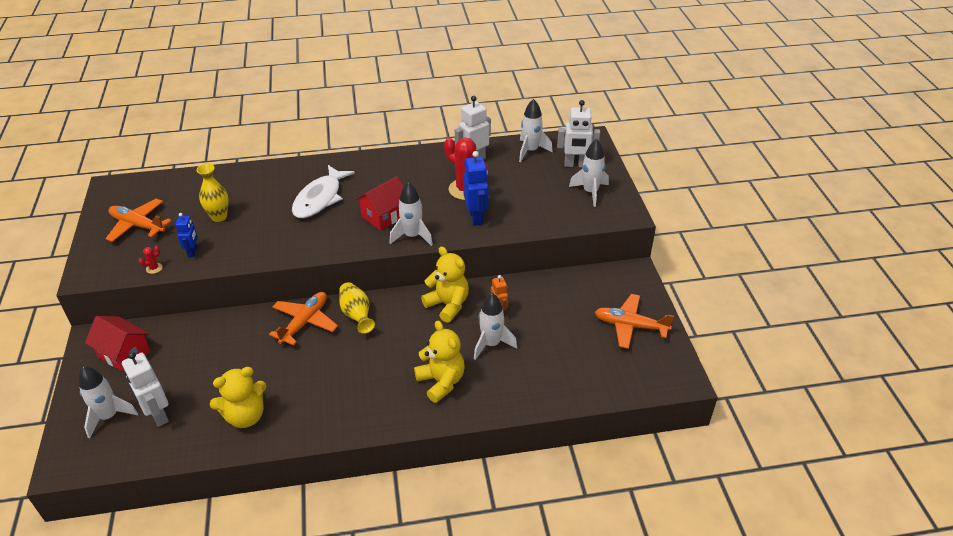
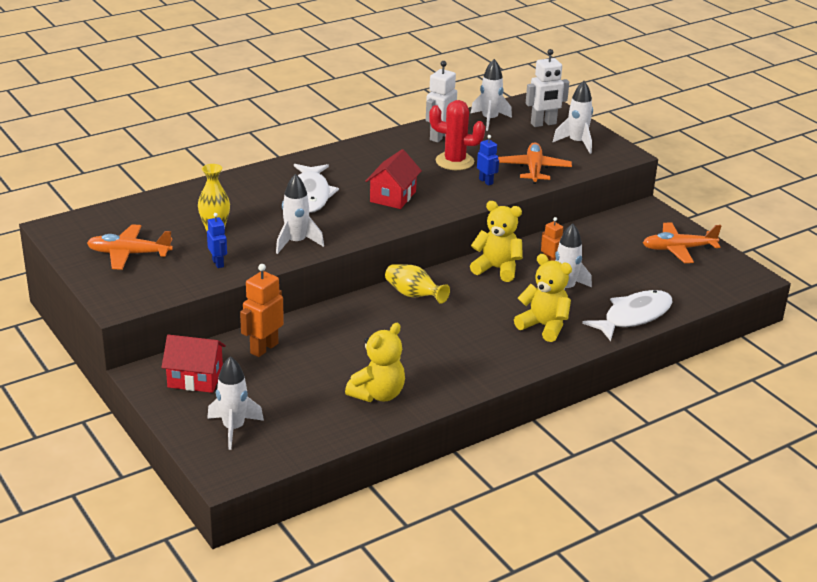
camera: 25 degrees left, 10 degrees down
white robot [122,352,169,427] -> none
red cactus [139,246,163,274] -> none
orange plane [269,292,338,346] -> orange plane moved to [498,142,572,184]
white rocket [389,182,433,246] -> white rocket moved to [276,174,324,254]
blue robot [463,151,488,226] -> blue robot [477,135,499,186], size x0.60
none -> orange robot [240,264,284,357]
none -> white fish [582,290,673,341]

